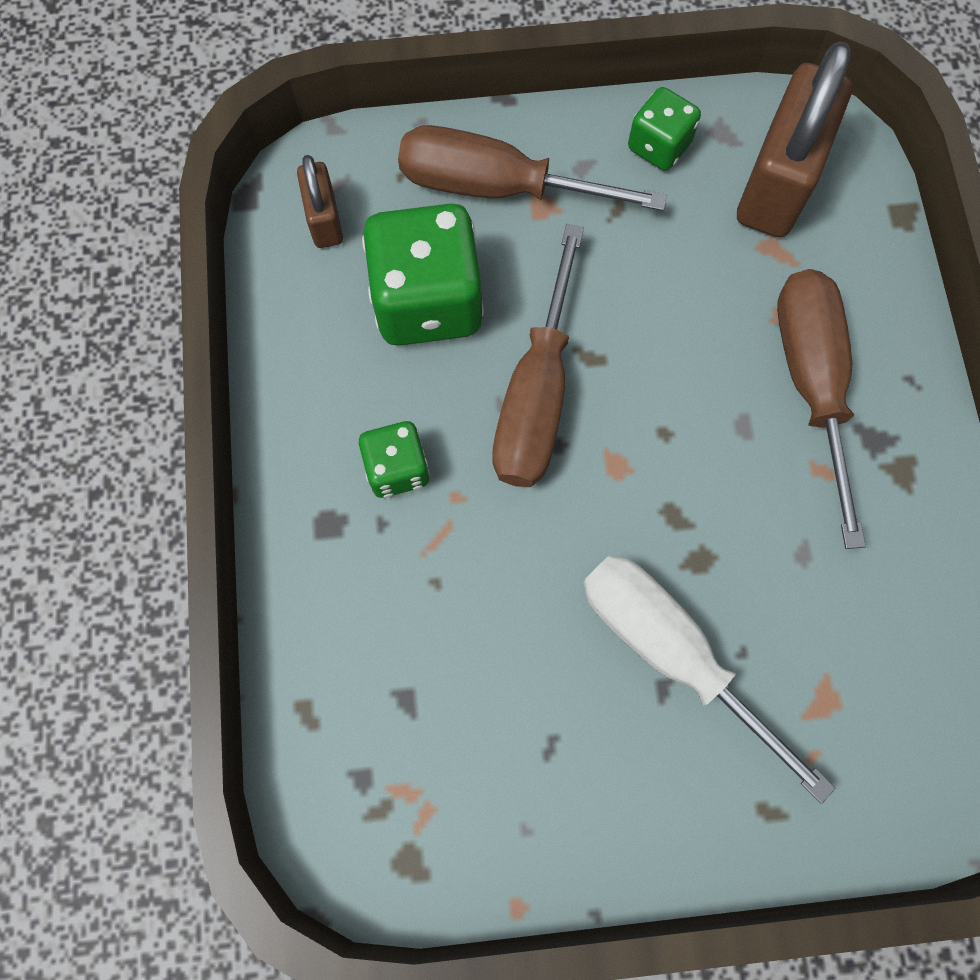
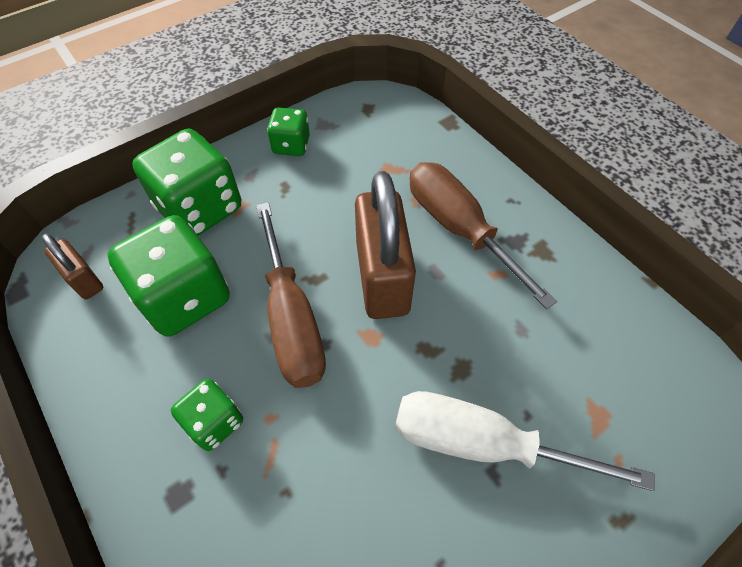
camera: 30 degrees left, 15 degrees down
brown screwdriver [398,125,667,211] -> green dice [132,129,241,236]
brown padlock [737,41,853,237] -> brown padlock moved to [355,171,416,319]

